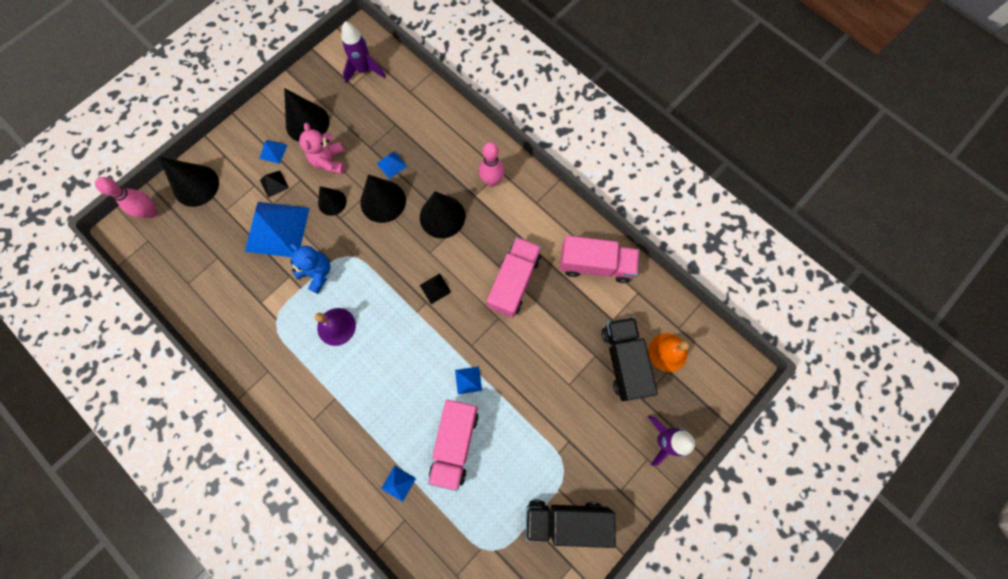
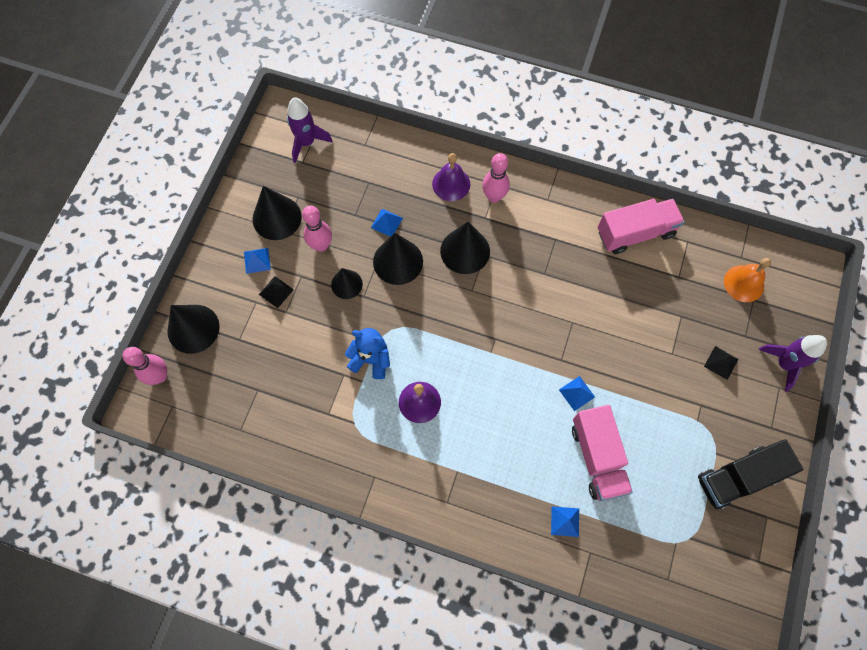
camera: 25 degrees left, 5 degrees down
blue pyramid [245,202,310,257] -> none
pink teddy bear [299,123,345,174] -> pink bowling pin [302,206,332,252]
black pyramid [420,273,451,304] -> black pyramid moved to [704,346,738,380]
pink truck [487,237,541,318] -> none
black truck [602,317,658,401] -> none
none -> purple bell [432,153,470,201]

